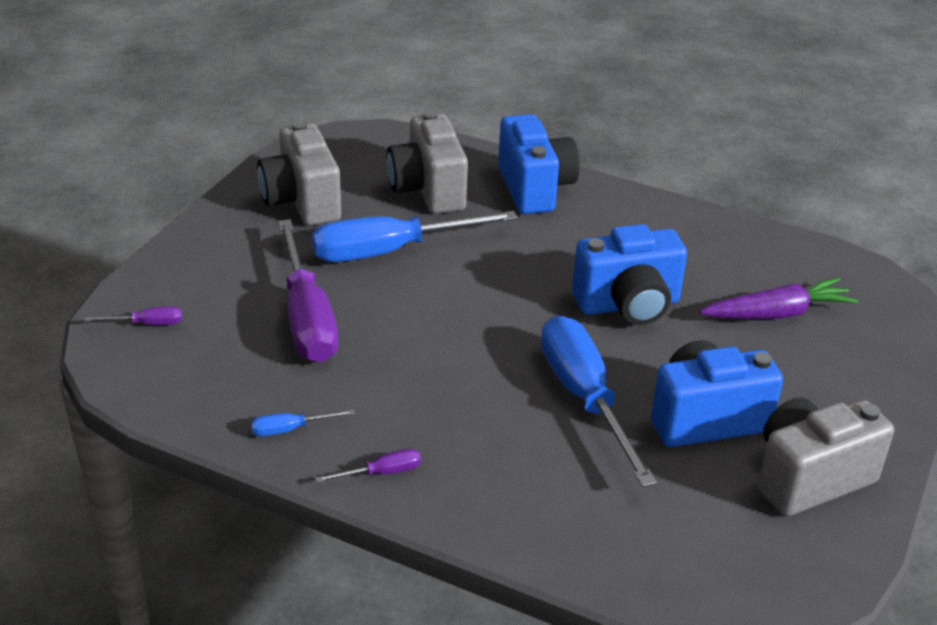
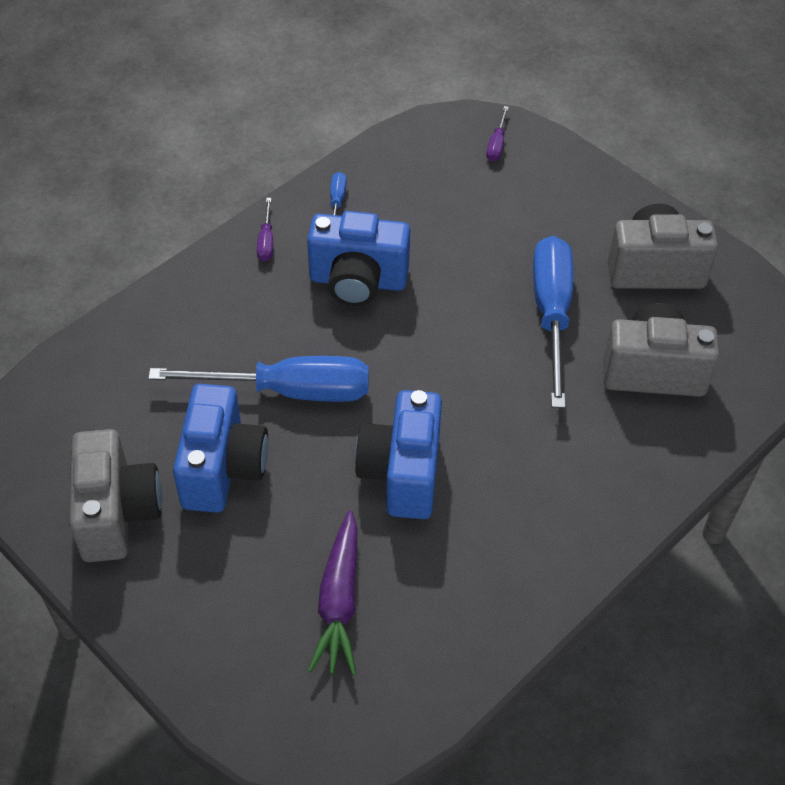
camera: 110 degrees right, 15 degrees up
purple screwdriver [278,219,338,363] -> none
blue camera [498,114,580,214] -> blue camera moved to [307,211,410,306]

